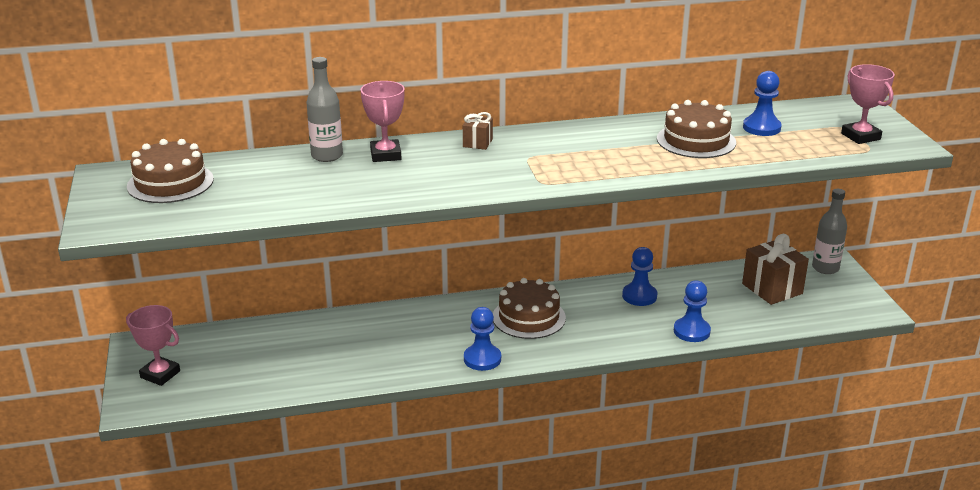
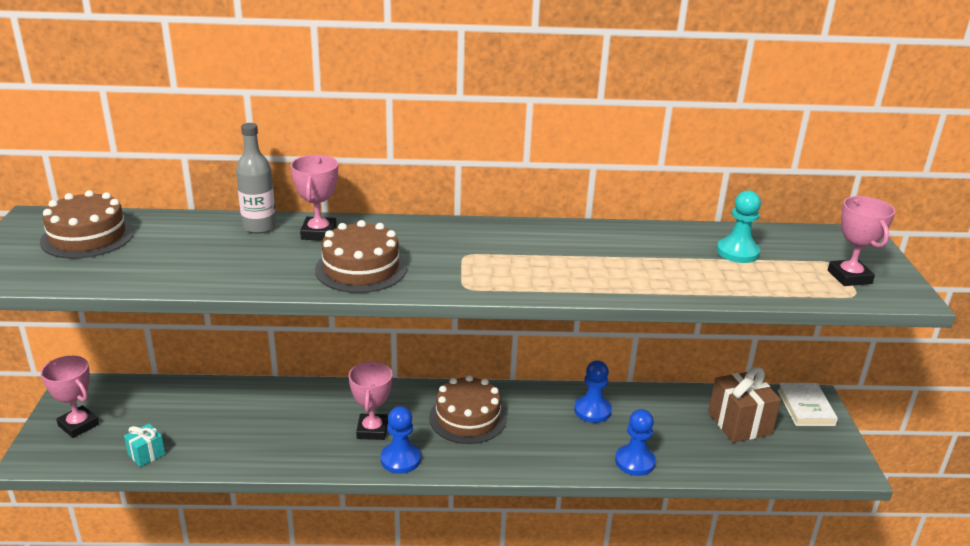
camera: 10 degrees right, 0 degrees up
brown gift [463,112,493,150] -> none
brown cake [657,100,736,158] -> brown cake moved to [315,220,407,293]
blue pawn [743,71,782,136] -> turquoise pawn [717,190,761,263]
grey bottle [812,189,847,274] -> white book [777,383,838,426]
none -> turquoise gift [124,424,165,467]
none -> pink trophy [349,361,392,440]

